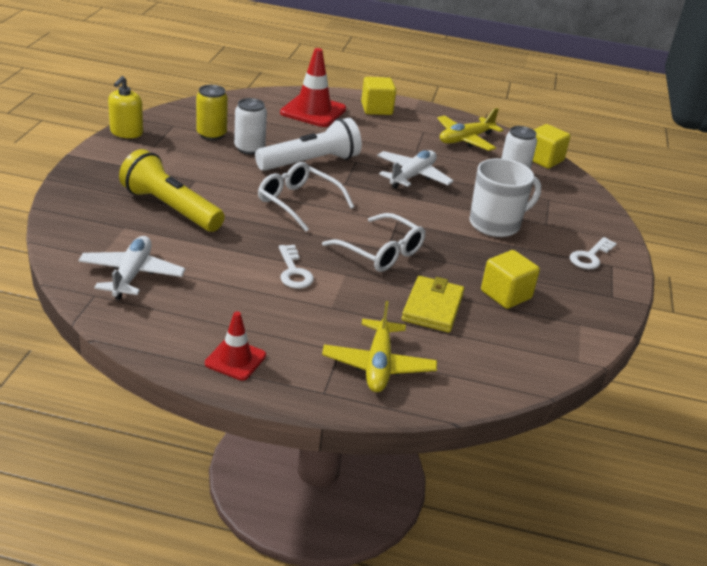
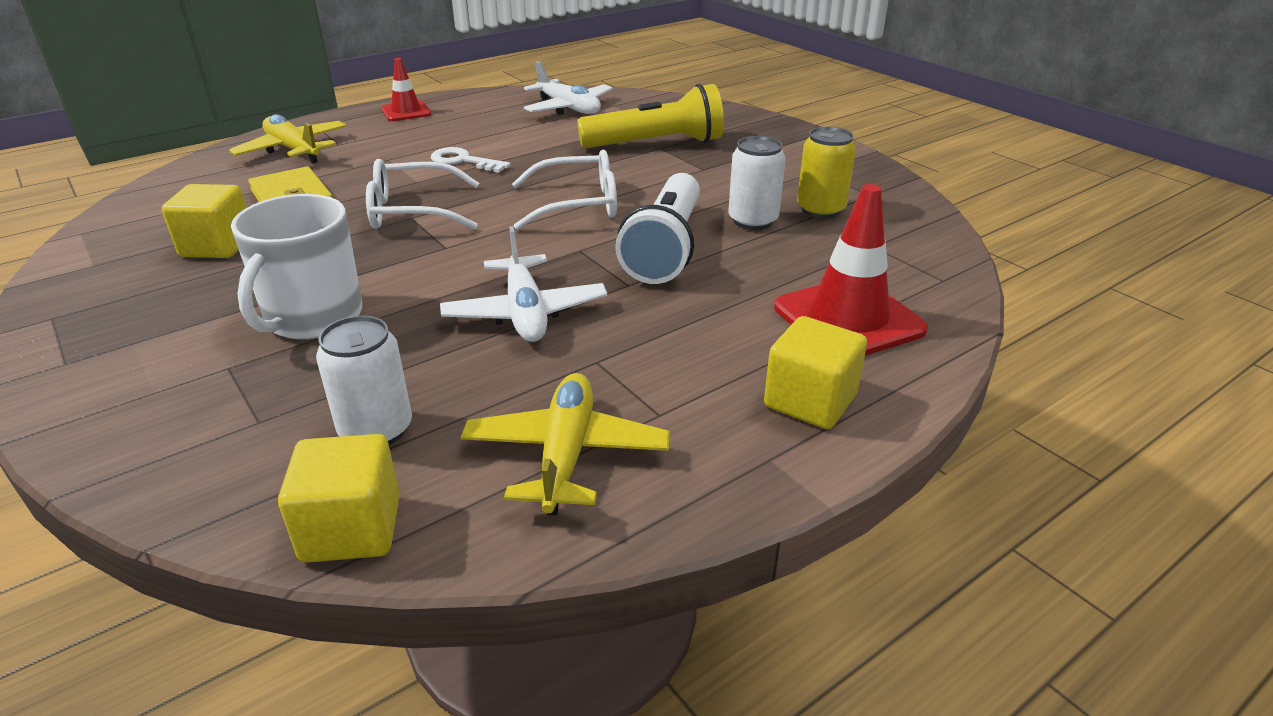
camera: 135 degrees right, 0 degrees up
yellow soap dispenser [108,76,143,138] -> none
white key [570,237,617,269] -> none

